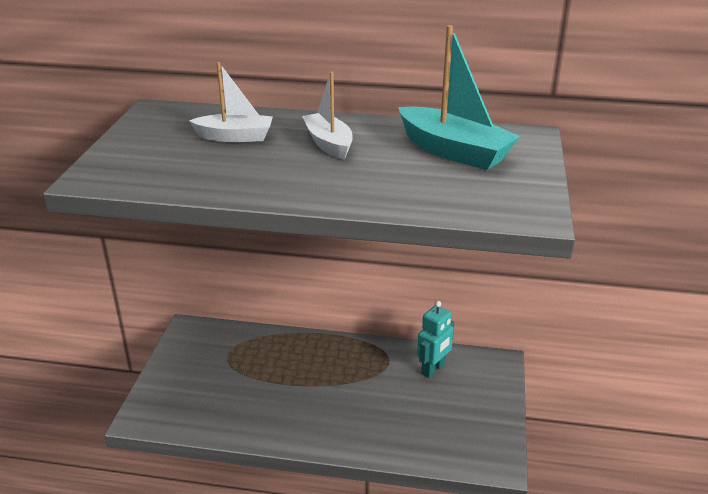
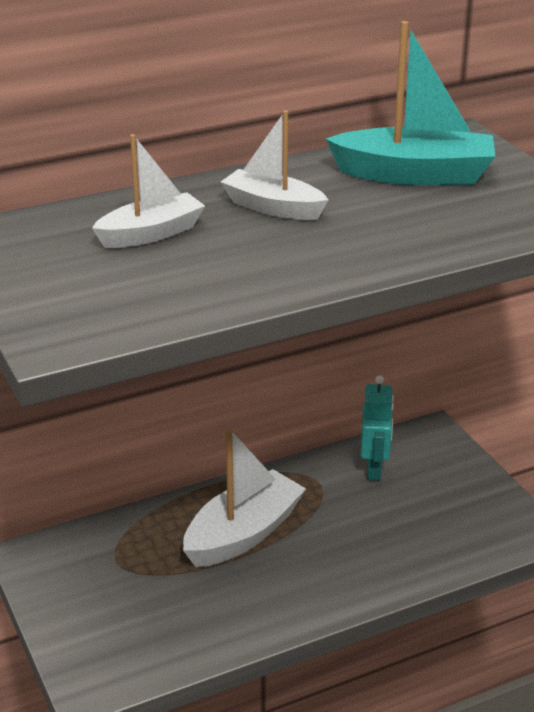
camera: 35 degrees left, 0 degrees up
none -> white boat [183,428,306,567]

